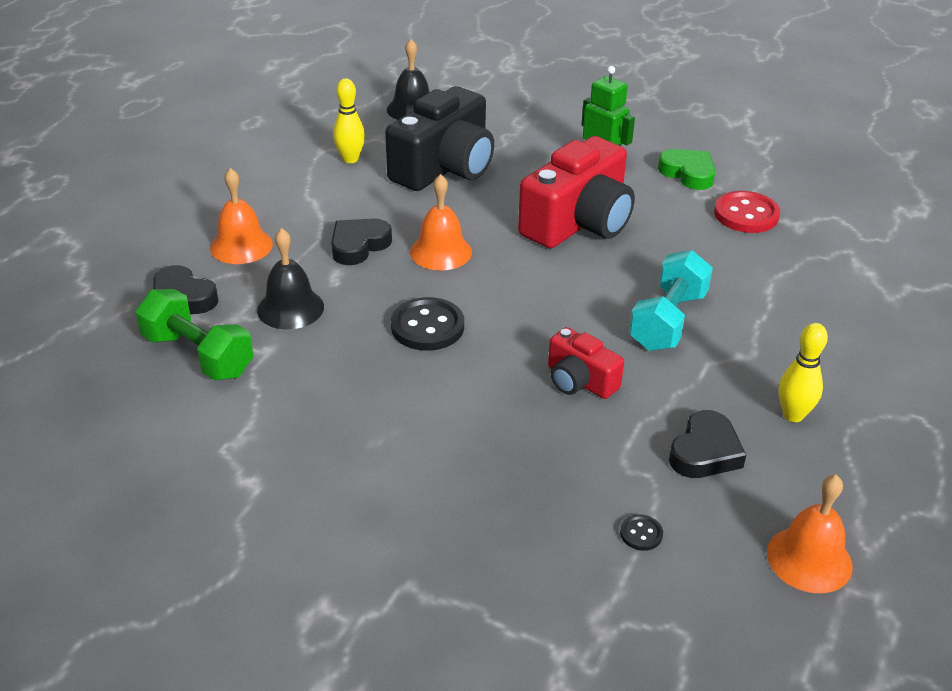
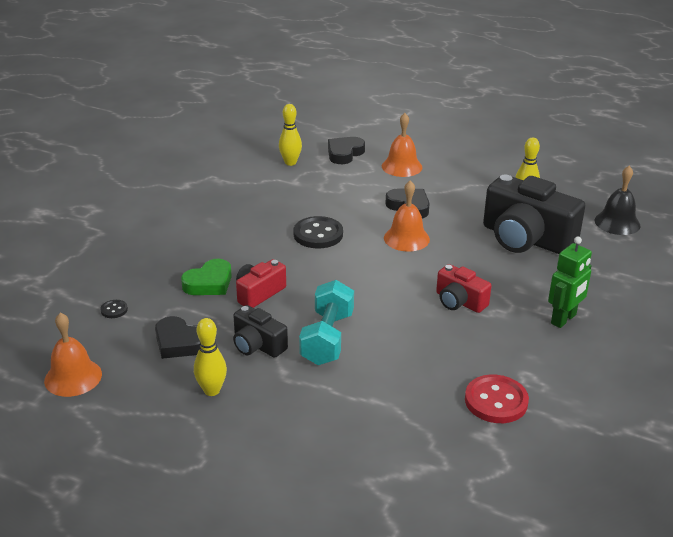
camera: 90 degrees right, 5 degrees down
green dumbbell [135,289,254,380] -> yellow bowling pin [279,104,302,166]
black bell [257,228,324,330] -> none
red camera [518,136,635,249] -> red camera [436,264,492,313], size x0.52
turquoise dumbbell [629,250,713,351] -> turquoise dumbbell turned 75 degrees clockwise [299,280,354,365]
green heart [658,149,716,190] -> green heart moved to [181,259,232,295]
none -> black camera [233,305,288,358]

